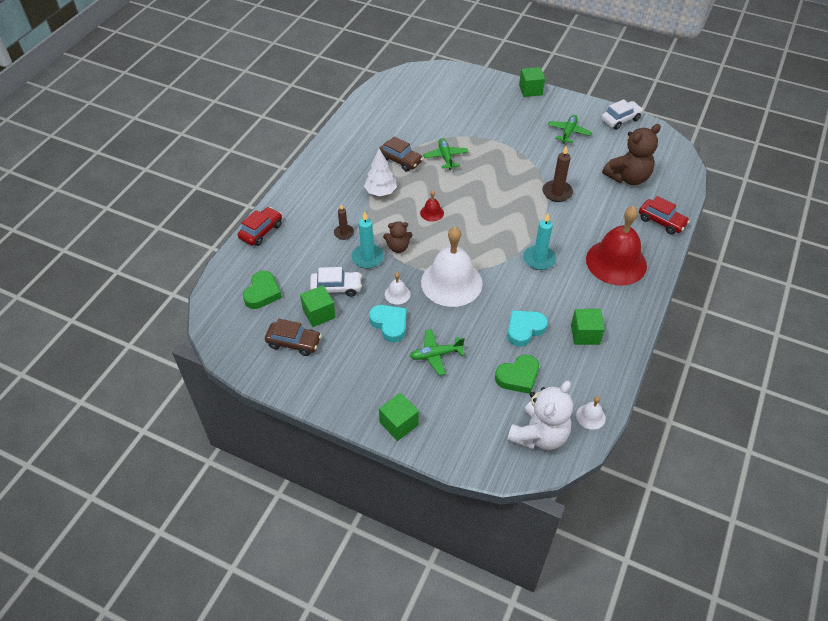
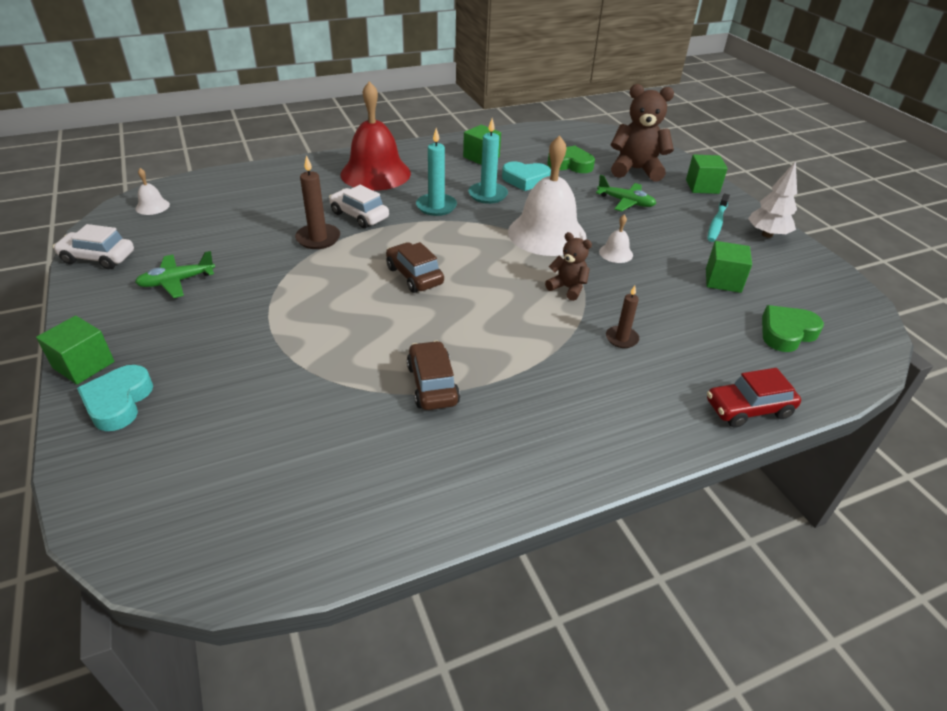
camera: 140 degrees left, 10 degrees down
brown car [265,319,322,356] -> brown car moved to [386,242,444,293]
white car [310,267,362,297] -> white car moved to [329,185,389,228]
turquoise candle [351,212,384,269] -> turquoise candle moved to [468,119,508,204]
white tree [364,149,397,196] -> white tree moved to [748,161,797,238]
turquoise heart [369,305,407,343] -> turquoise heart moved to [77,365,153,431]
red bell [420,190,444,222] -> none
green plane [423,138,469,170] -> none
white teddy bear [507,381,573,450] -> none
white bell [576,396,606,430] -> white bell moved to [136,168,170,215]
brown teddy bear [602,124,661,185] -> brown teddy bear moved to [611,84,674,182]
red car [639,196,690,235] -> none
none -> turquoise toothbrush [707,194,730,242]

